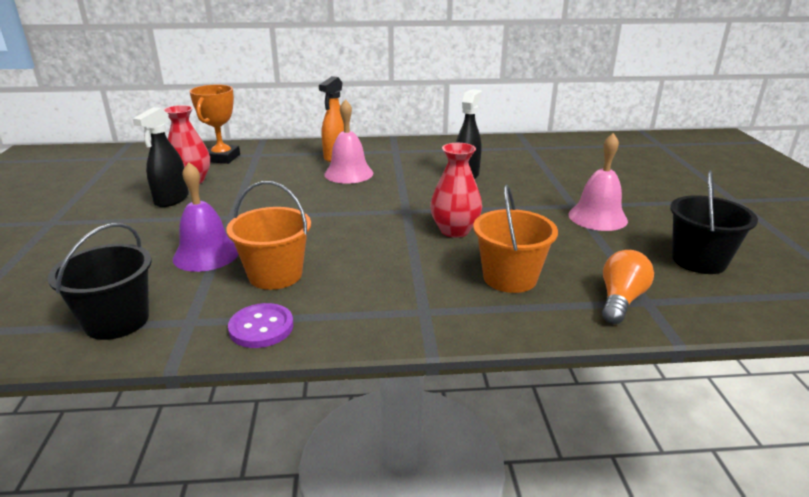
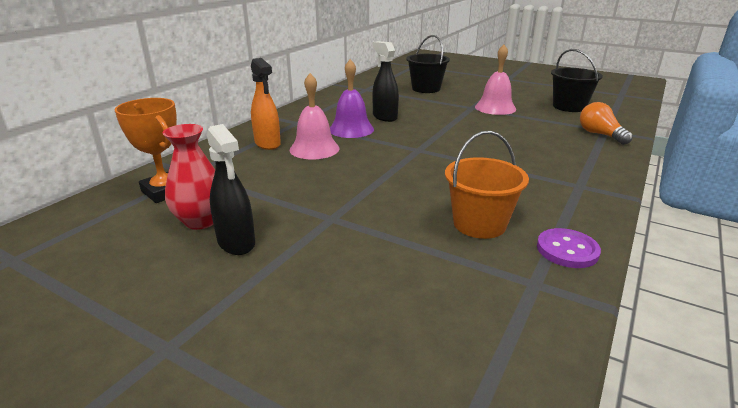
camera: 55 degrees left, 0 degrees up
black bucket [48,223,152,340] -> black bucket moved to [406,35,450,93]
purple bell [173,162,239,272] -> purple bell moved to [330,59,374,138]
red vase [430,143,482,238] -> none
orange bucket [473,185,558,293] -> none

